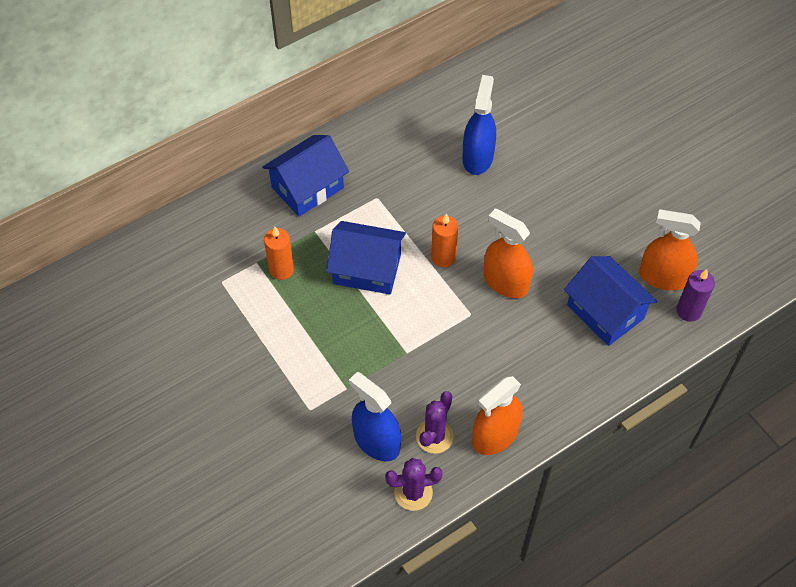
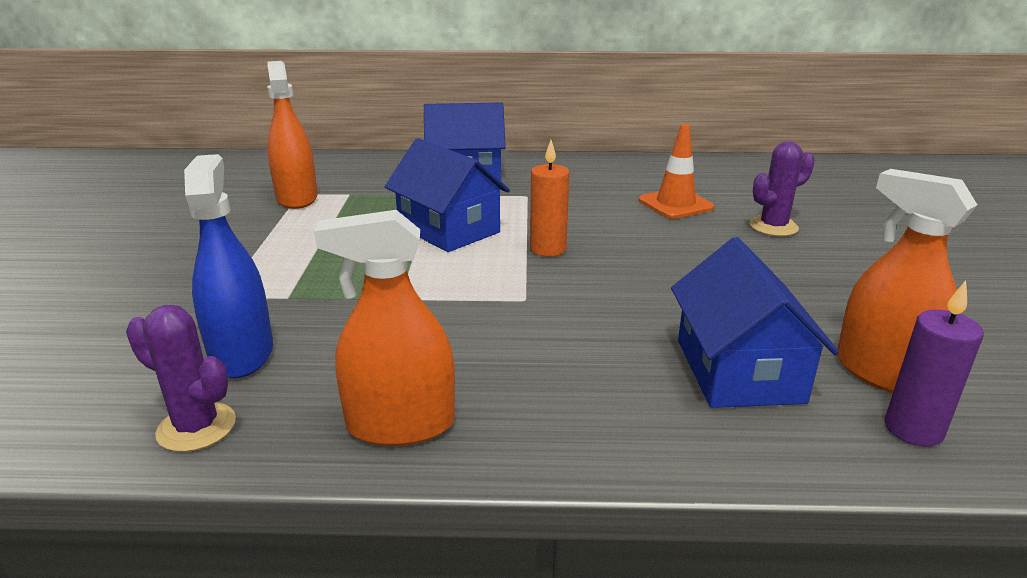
camera: 35 degrees right, 30 degrees down
orange candle [264,227,294,280] -> none
purple cactus [416,391,454,454] -> purple cactus moved to [749,141,815,236]
blue spray bottle [462,75,496,175] -> orange traffic cone [639,124,714,219]
orange spray bottle [484,208,533,298] -> orange spray bottle moved to [267,61,318,209]

